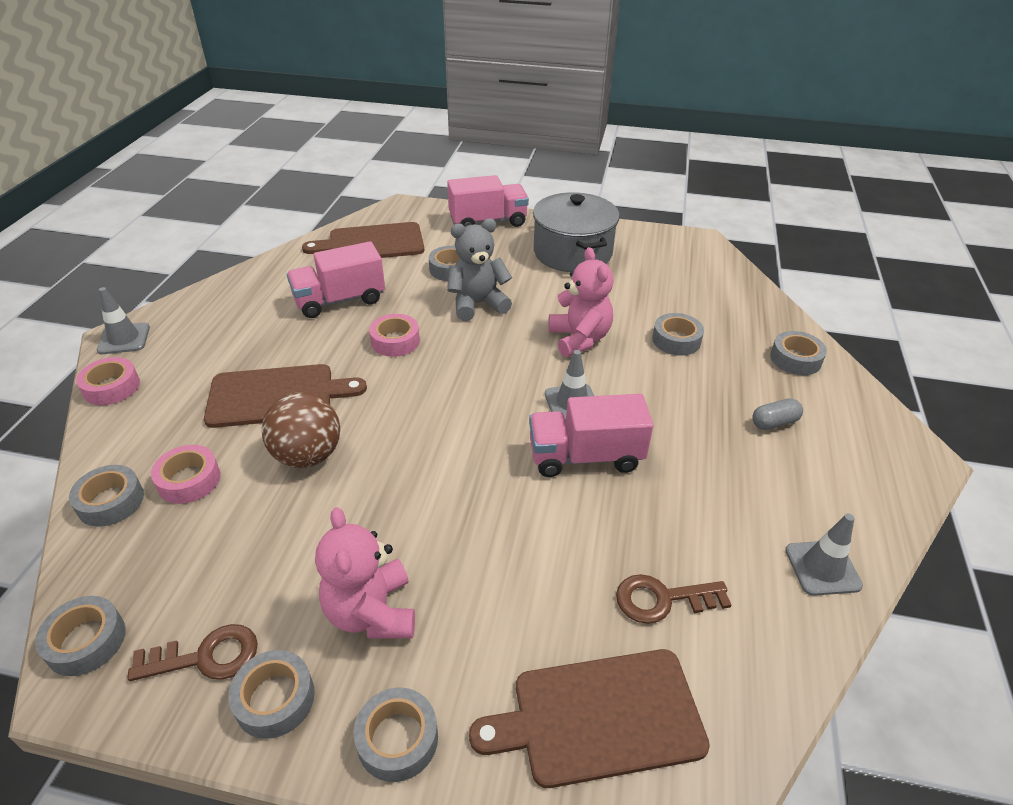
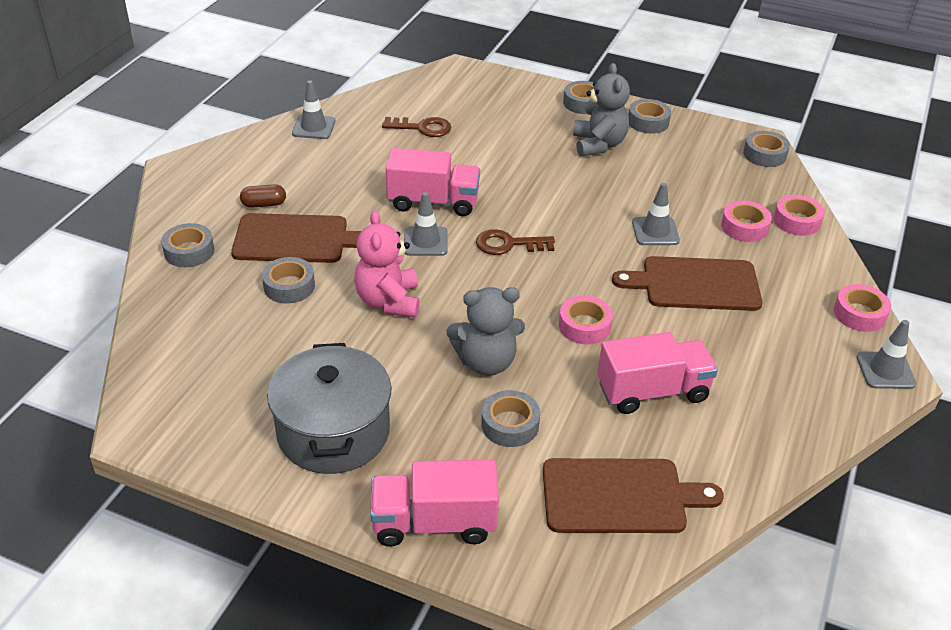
camera: 170 degrees left, 0 degrees up
grey tape [69,465,144,527] -> pink tape [773,195,825,236]
brown key [128,624,258,681] -> brown key moved to [476,229,555,255]
brown ball [261,392,340,468] -> grey traffic cone [632,183,680,245]
pink teddy bear [315,507,415,639] -> grey teddy bear [573,63,630,157]
brown cutting board [469,649,710,788] -> brown cutting board moved to [231,213,361,263]
grey capsule [752,398,803,430] -> brown capsule [240,184,286,208]

